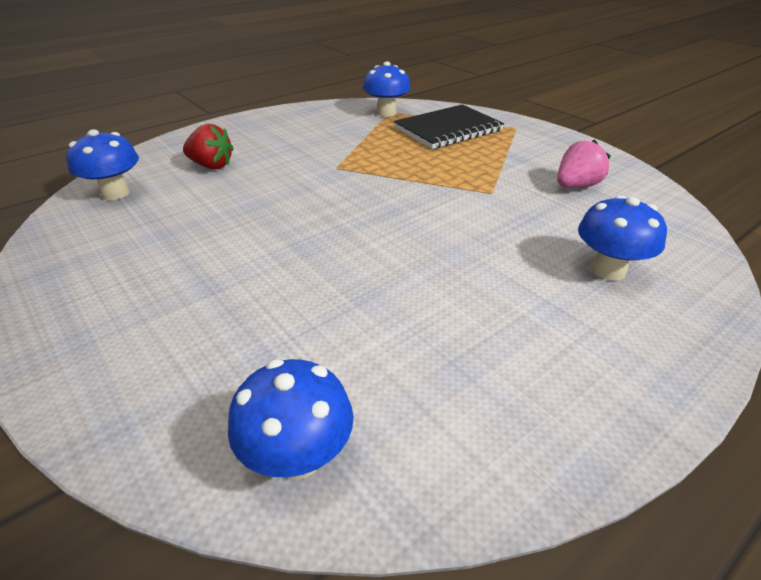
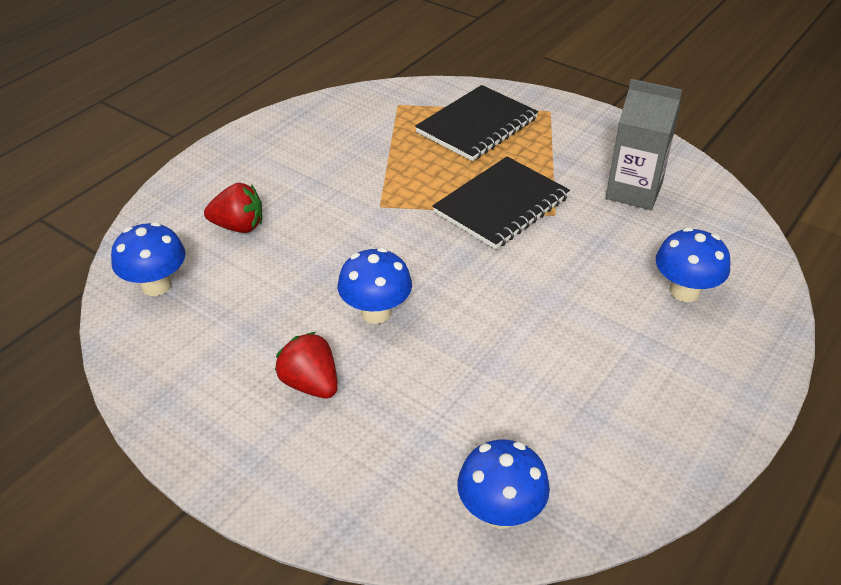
camera: 15 degrees left, 5 degrees up
blue mushroom [363,61,411,117] -> blue mushroom moved to [338,248,412,324]
pink strawberry [557,140,610,188] -> grey carton [606,79,682,210]
none -> red strawberry [275,332,338,398]
none -> black notebook [432,157,570,249]

